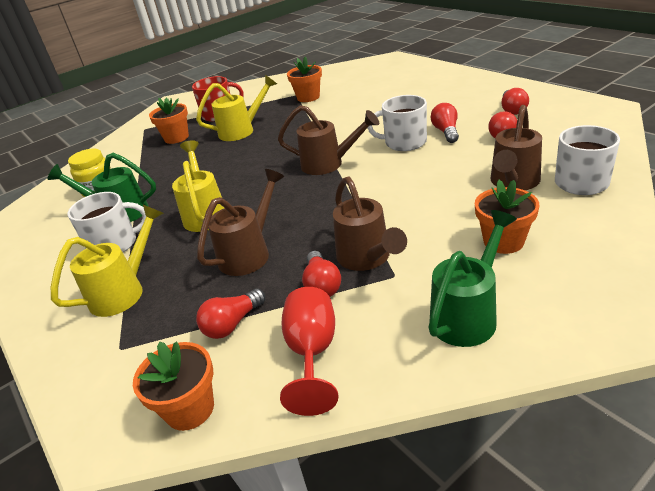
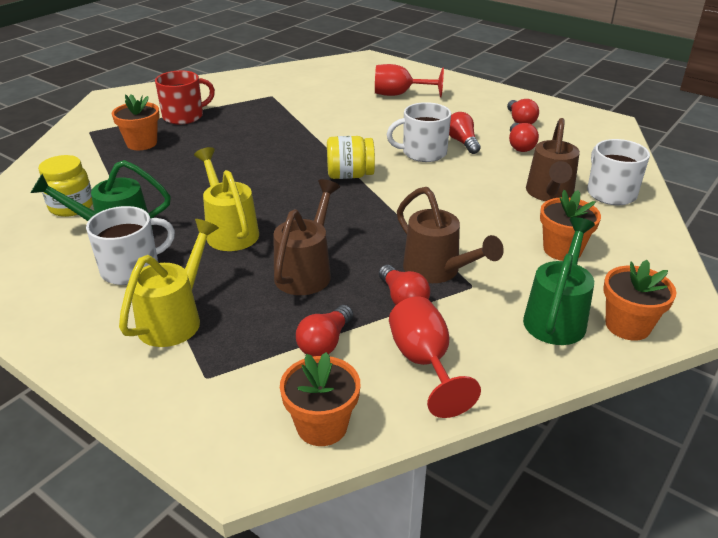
camera: 20 degrees left, 0 degrees up
yellow watering can [196,75,277,141] -> none
brown watering can [278,105,379,175] -> yellow jar [327,136,375,179]
orange flower pot [287,57,322,102] -> orange flower pot moved to [603,260,677,341]
none -> red goblet [375,64,444,97]

